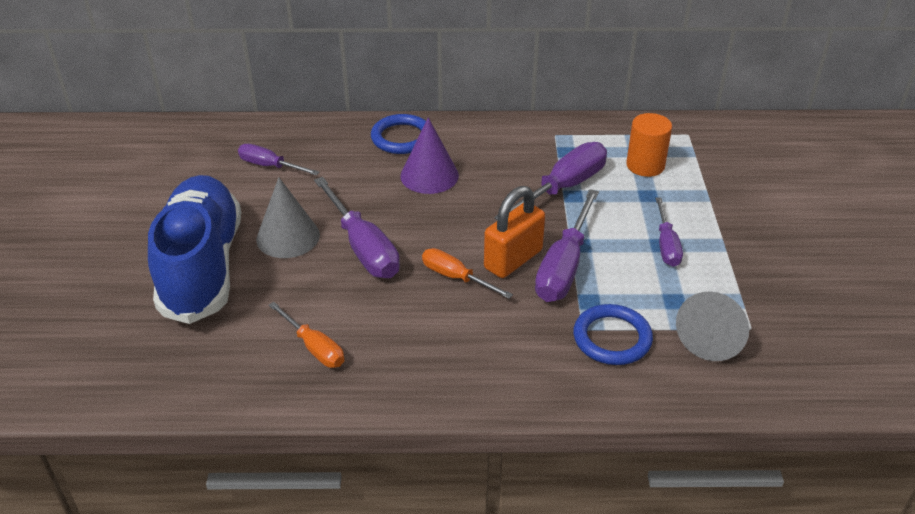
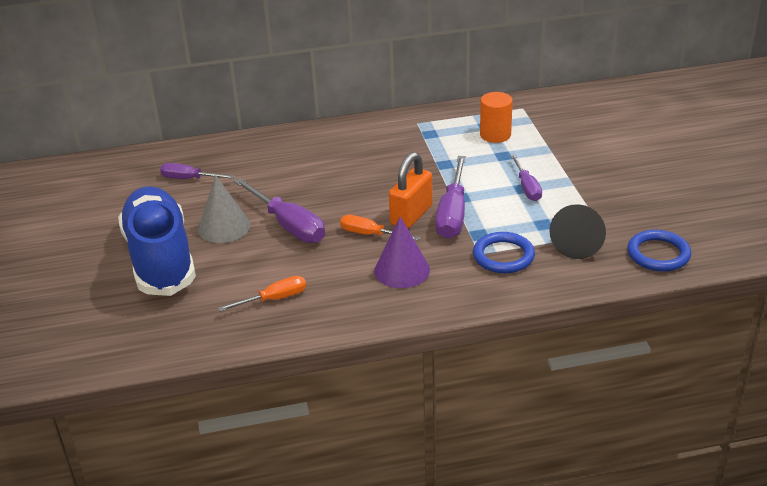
camera: 10 degrees left, 5 degrees down
orange screwdriver [268,302,344,368] -> orange screwdriver turned 60 degrees counterclockwise [218,276,306,312]
blue ring [371,114,426,154] -> blue ring moved to [627,230,691,272]
purple cone [400,117,459,194] -> purple cone moved to [374,216,430,288]
purple screwdriver [494,142,607,220] -> none
grey cone [676,291,749,361] -> black cone [549,204,606,259]

